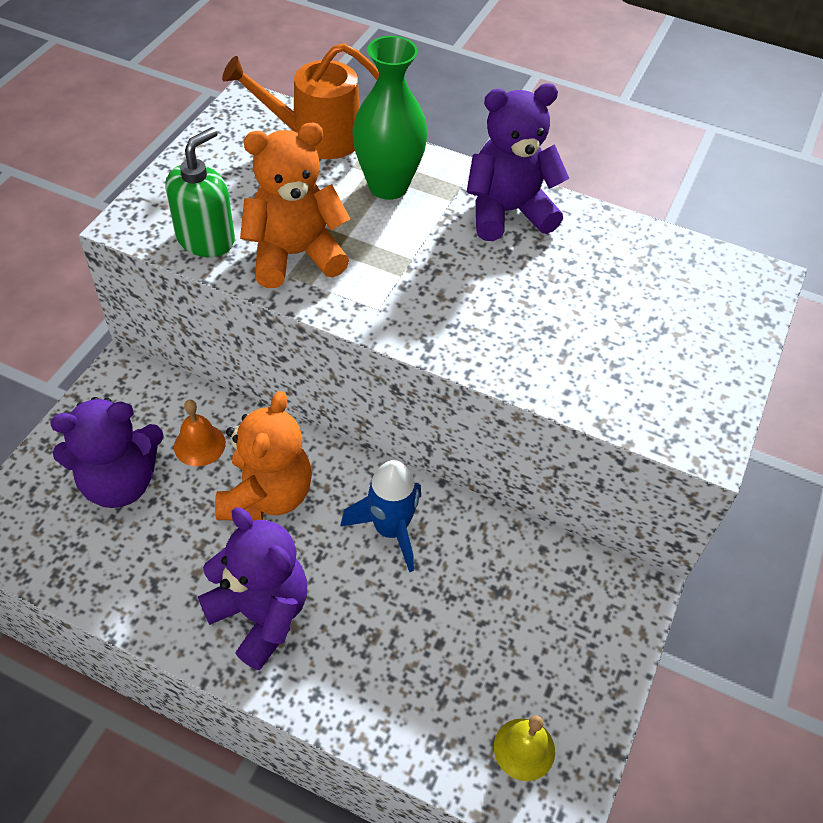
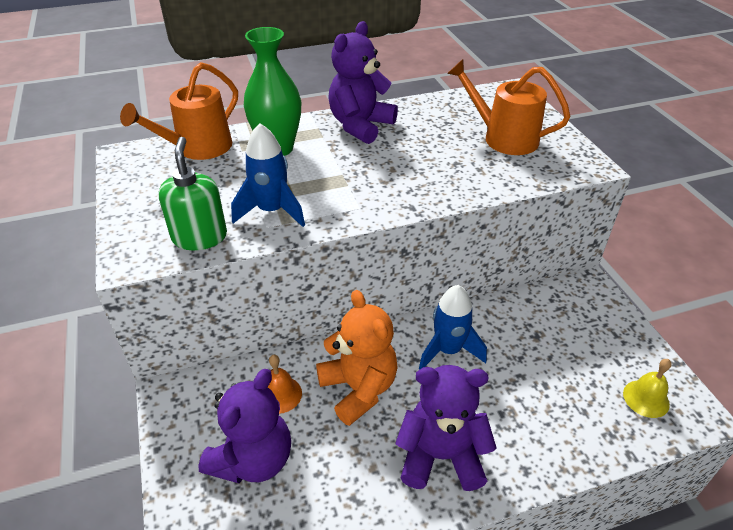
camera: 40 degrees left, 10 degrees down
orange teddy bear [240,123,350,288] -> blue rocket [231,123,305,227]
none -> orange watering can [447,59,571,155]

